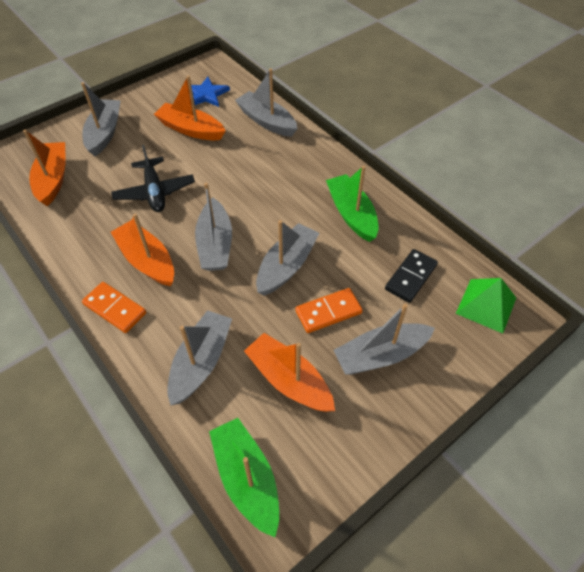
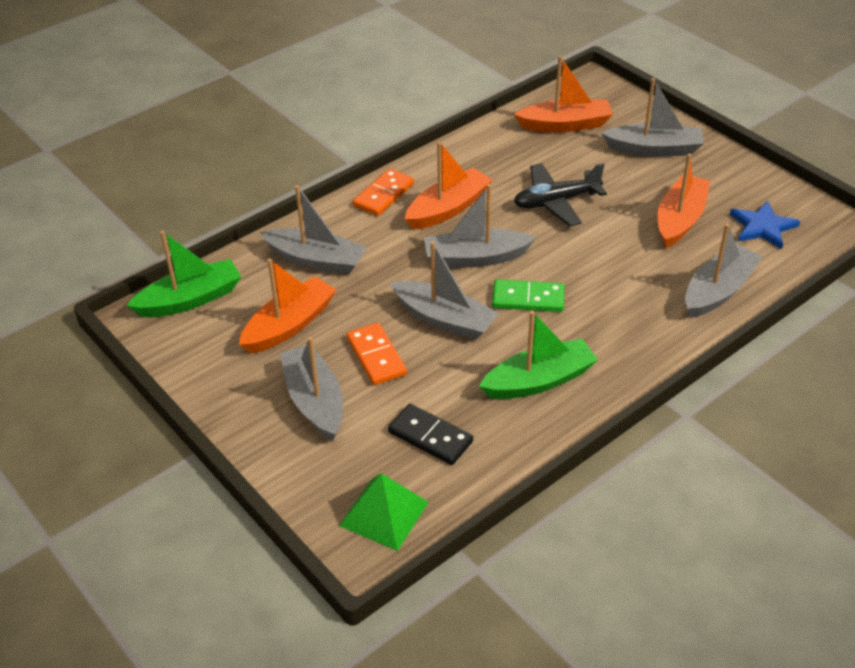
camera: 90 degrees right, 10 degrees down
none -> green domino [492,279,564,312]

